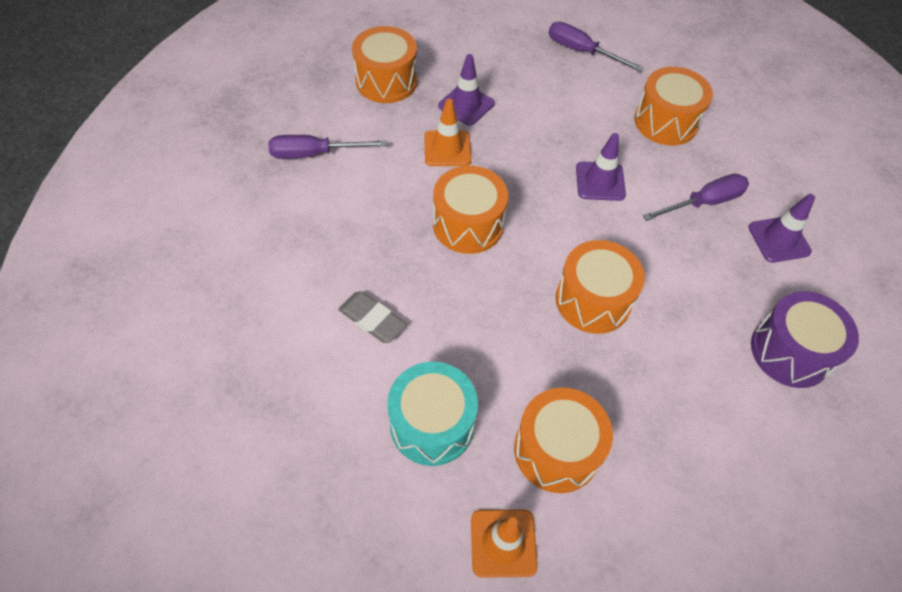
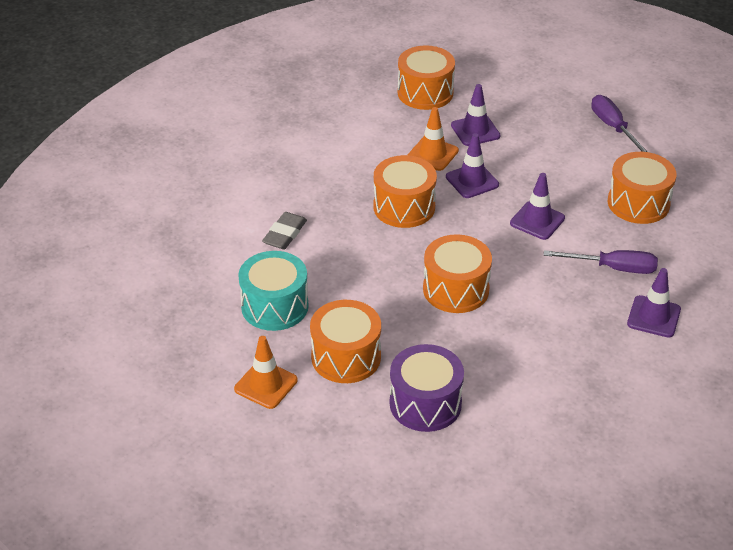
camera: 35 degrees right, 15 degrees down
purple screwdriver [268,135,387,159] -> none
grey eraser [338,291,407,343] -> grey eraser turned 45 degrees clockwise [262,212,307,250]
purple drum [751,291,859,388] -> purple drum moved to [390,344,464,432]
none -> purple traffic cone [446,133,499,198]

